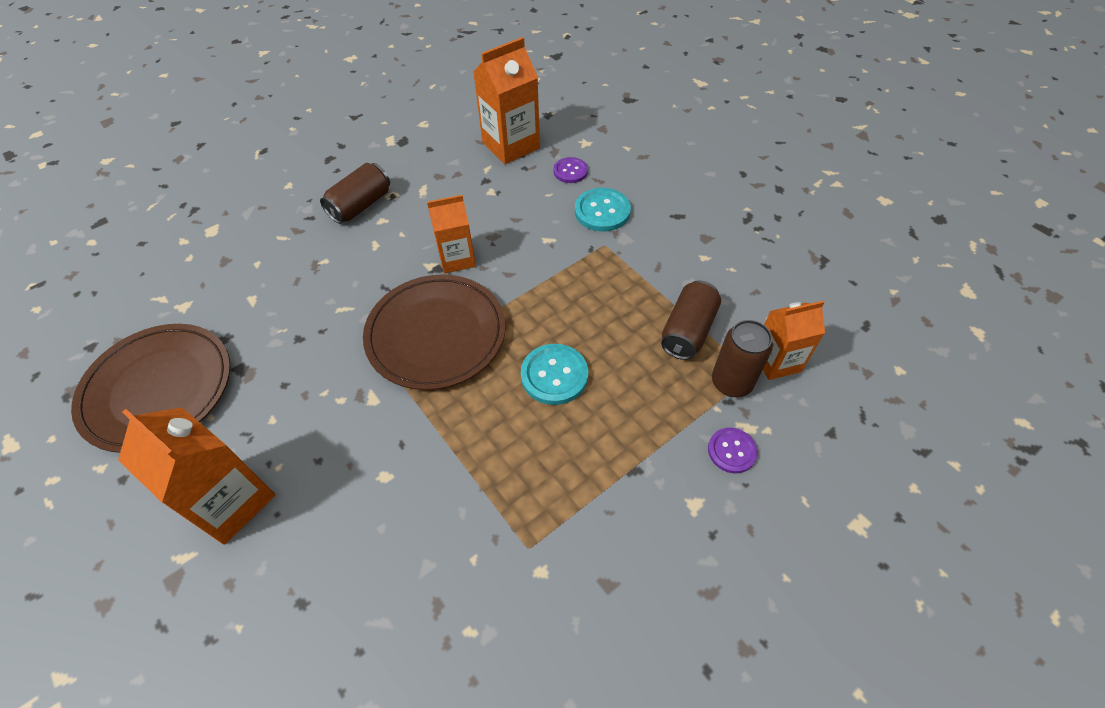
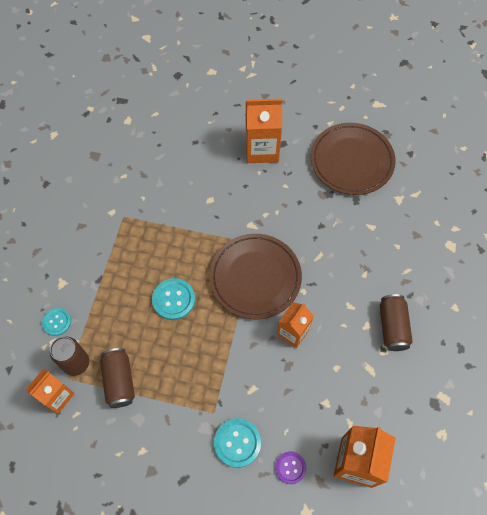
camera: 140 degrees right, 10 degrees up
purple button [708,428,758,473] -> turquoise button [42,308,71,336]

